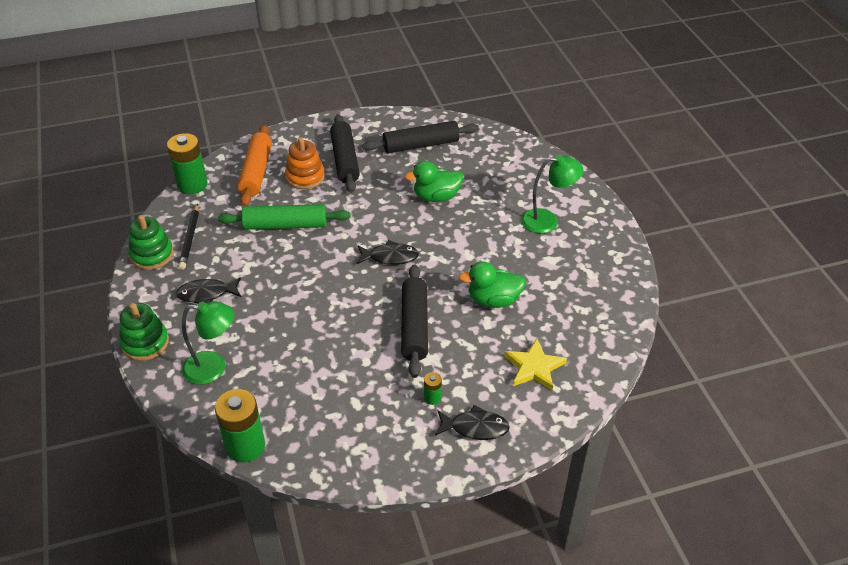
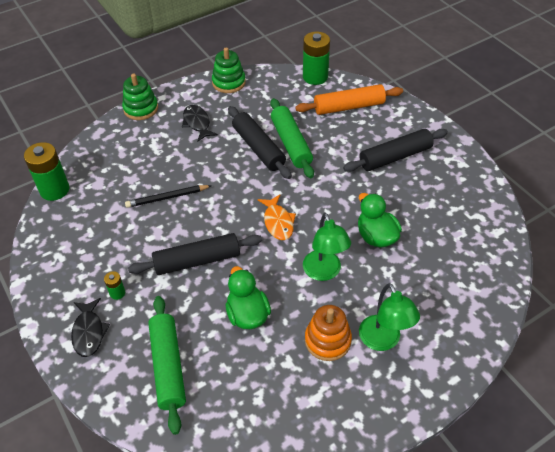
camera: 75 degrees right, 5 degrees up
black pencil [178,204,199,270] -> black pencil moved to [125,185,212,208]
green lamp [182,301,234,385] -> green lamp moved to [303,213,351,281]
orange stacking toy [285,137,325,189] -> orange stacking toy moved to [305,305,352,361]
black fish [356,240,419,265] -> orange fish [258,195,296,240]
black rolling pin [362,121,479,153] -> black rolling pin moved to [228,106,292,179]
yellow star [504,338,567,391] -> green rolling pin [148,296,186,435]

